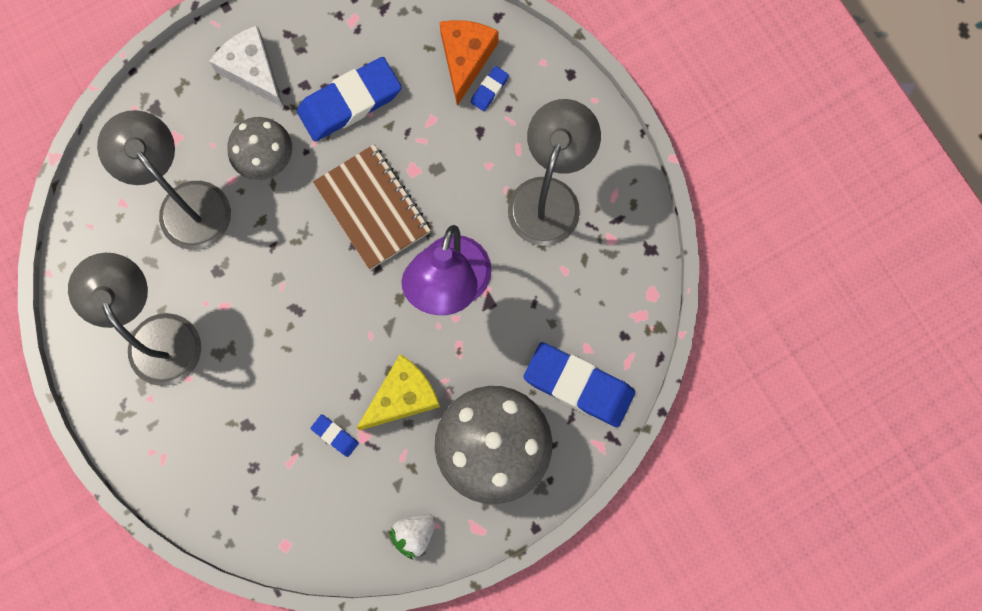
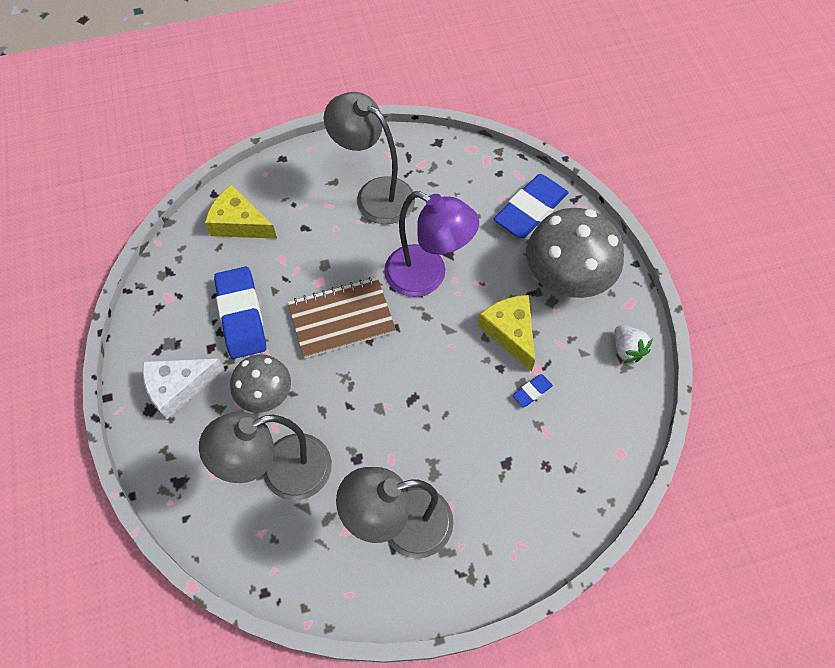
camera: 75 degrees left, 15 degrees down
orange cheese [440,20,499,106] -> yellow cheese [205,185,277,239]
blue eraser [471,66,509,111] -> none

